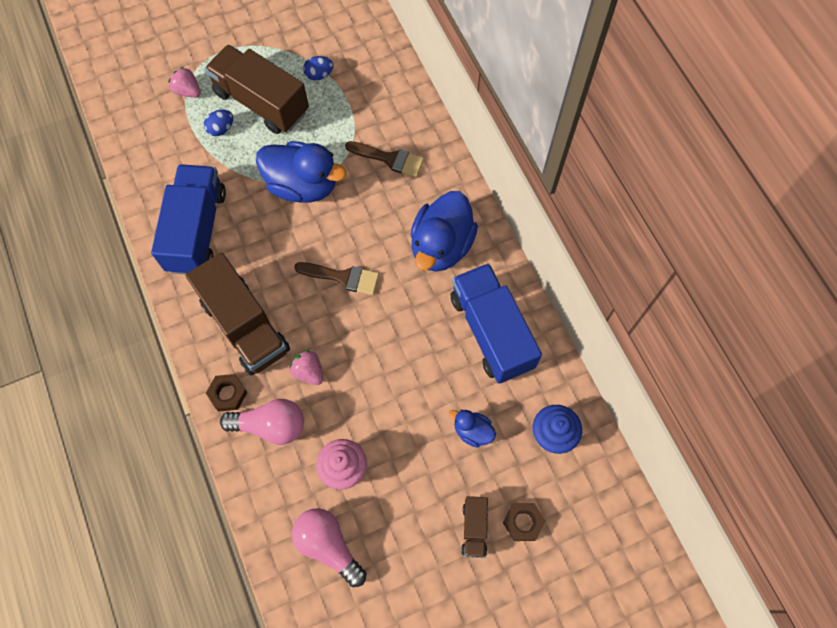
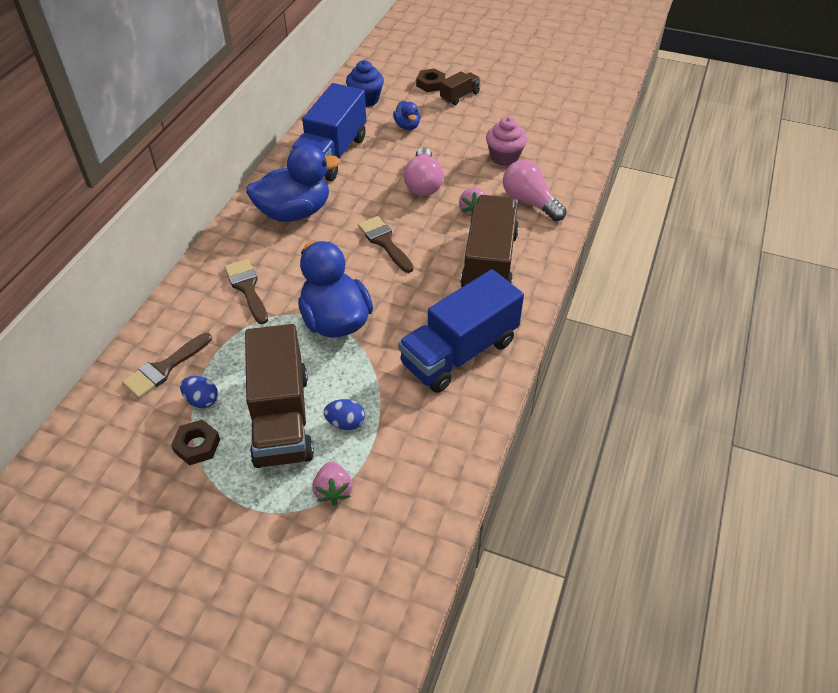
camera: 135 degrees left, 20 degrees down
brown nut [206,374,247,412] -> brown nut moved to [171,419,220,465]
pink light bulb [292,508,367,587] -> pink light bulb moved to [404,147,444,196]
none -> brown brush [122,333,212,398]

